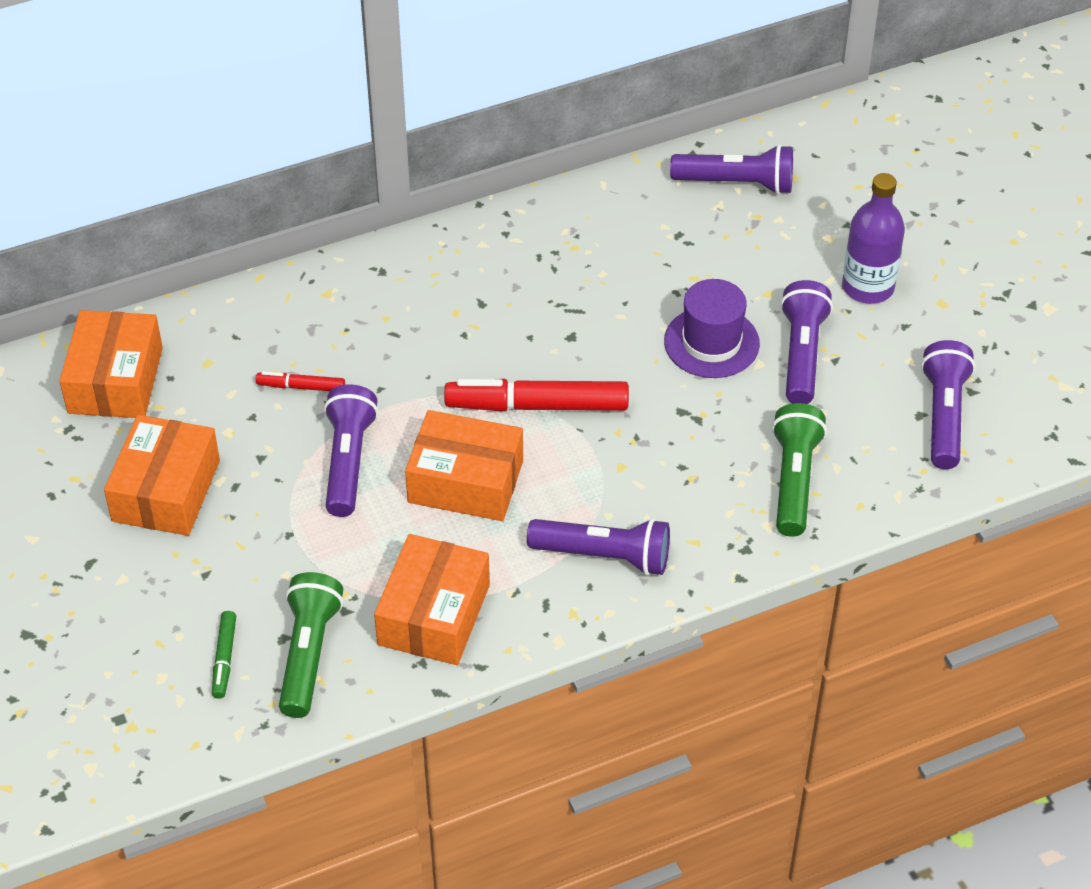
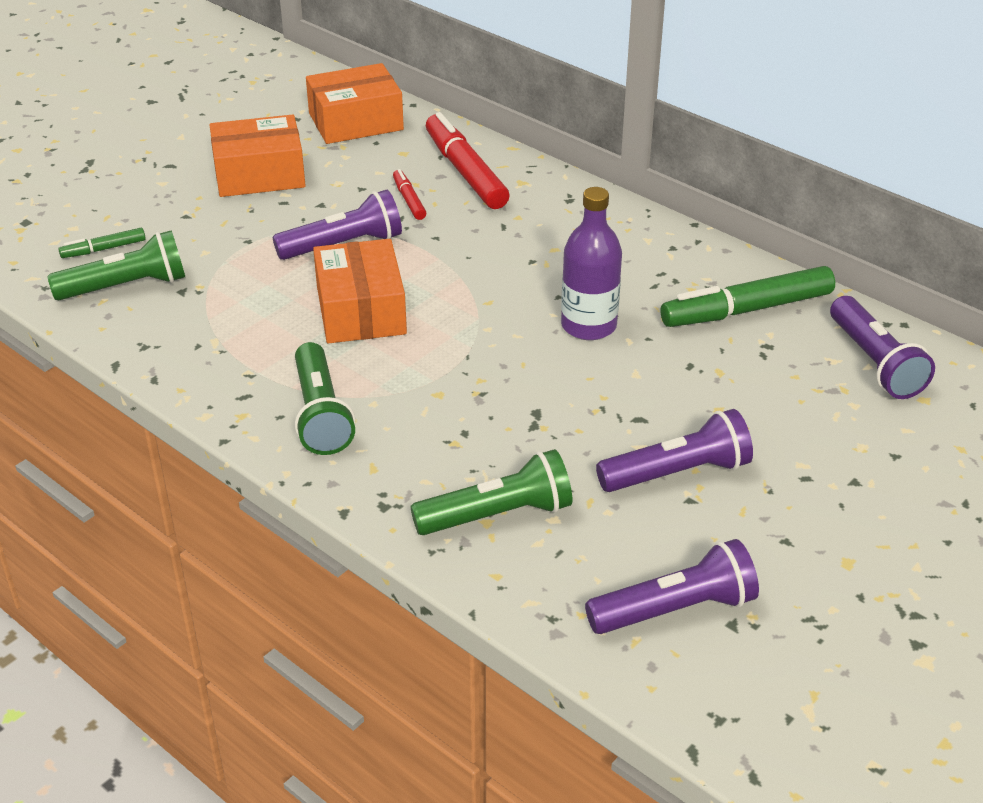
camera: 65 degrees right, 10 degrees down
orange box [374,534,490,665] -> none
red marker [444,379,629,412] -> red marker moved to [426,112,510,209]
purple flashlight [527,518,670,576] -> green flashlight [295,342,355,455]
purple hat [664,279,760,378] -> none
purple bottle [842,173,905,304] -> purple bottle moved to [561,187,622,340]
none -> green marker [660,266,835,327]

